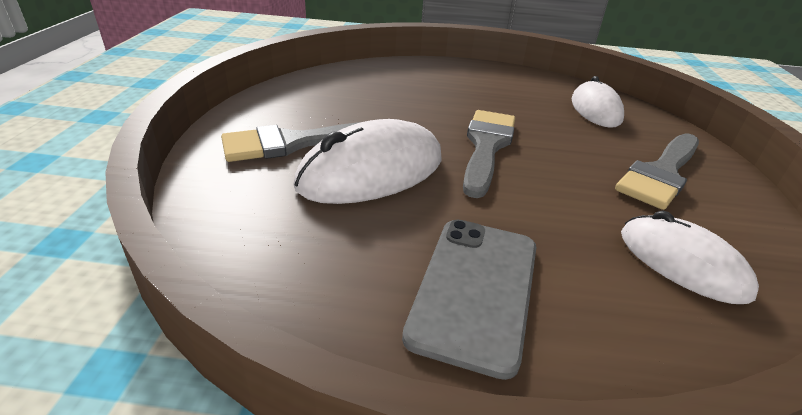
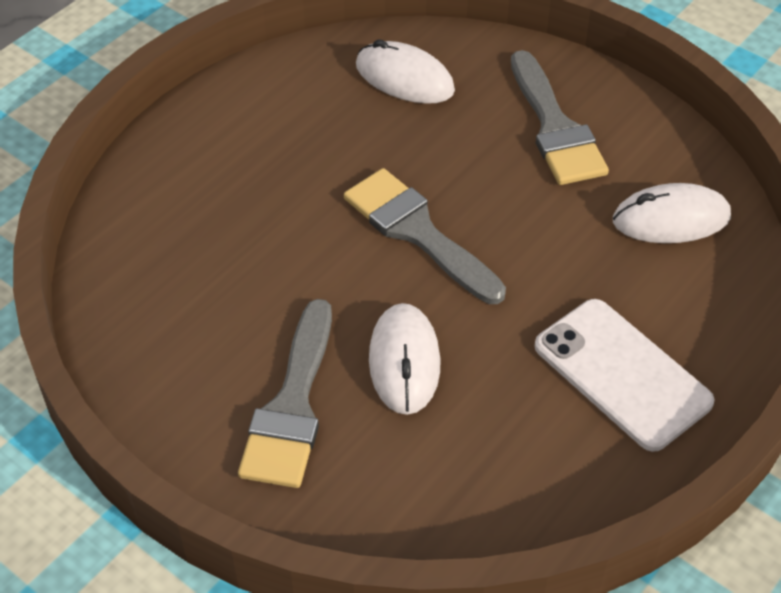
camera: 55 degrees left, 15 degrees up
white mouse [293,119,442,204] -> white mouse [369,303,440,415], size x0.66
grey phone [402,220,536,380] -> white phone [535,299,715,452]

